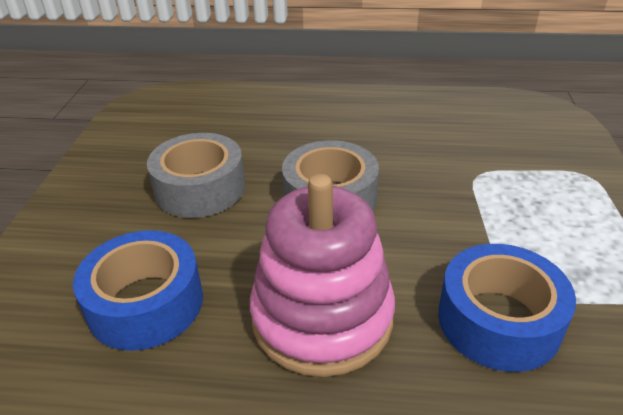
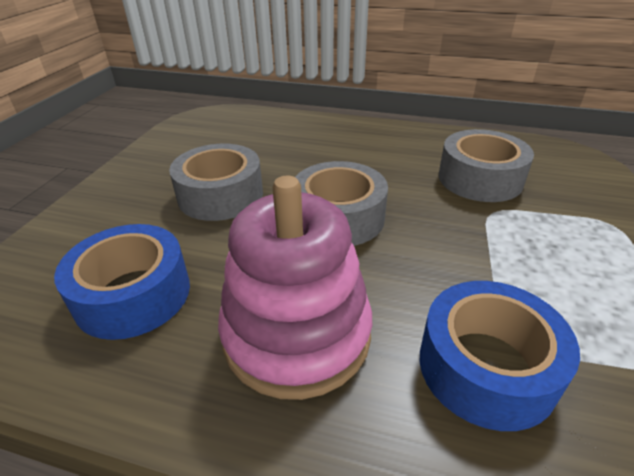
camera: 10 degrees right, 0 degrees up
none -> grey tape [439,129,534,202]

